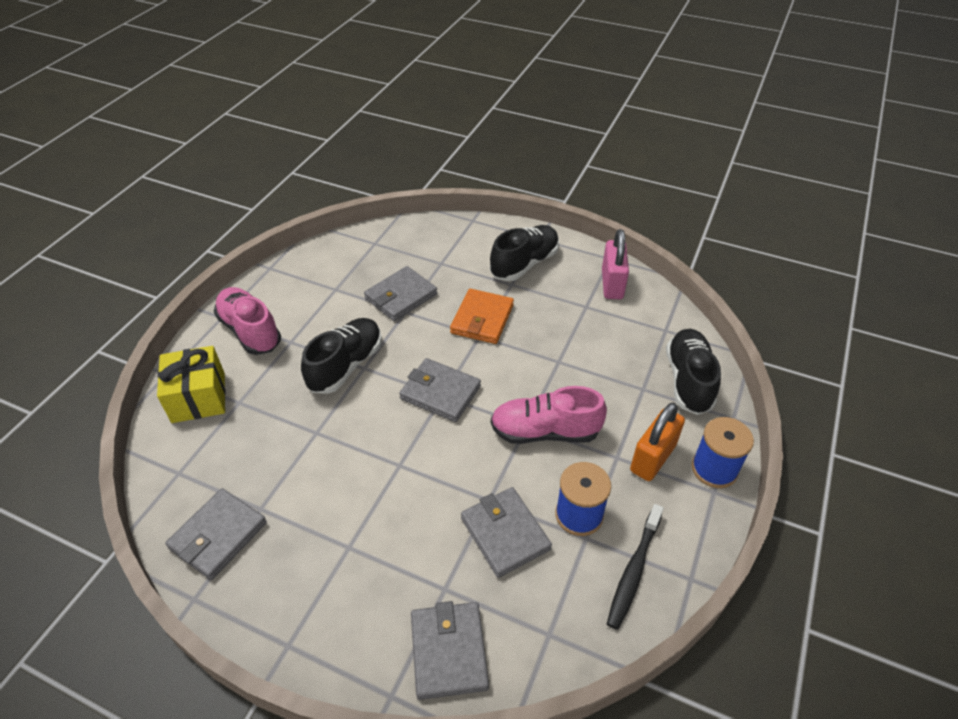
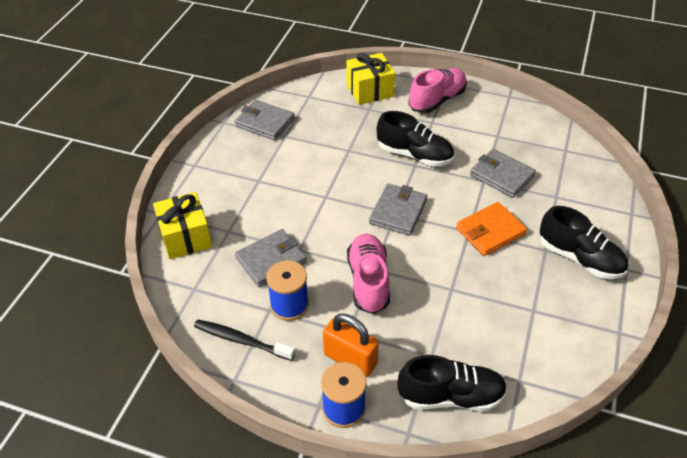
camera: 85 degrees right, 0 degrees up
grey wallet [411,601,489,700] -> yellow gift [153,192,212,259]
orange wallet [450,289,514,344] -> orange wallet turned 45 degrees counterclockwise [456,202,527,256]
pink padlock [602,229,629,299] -> none

